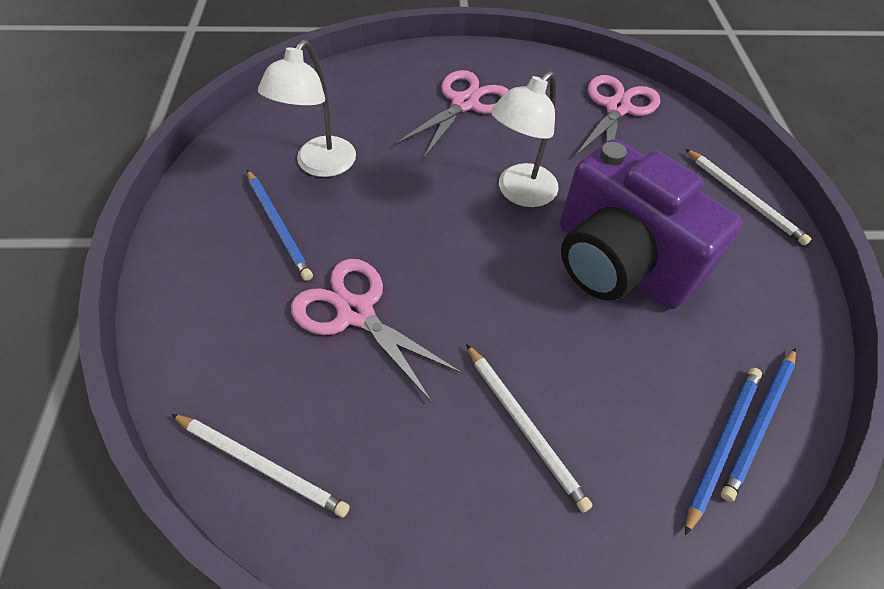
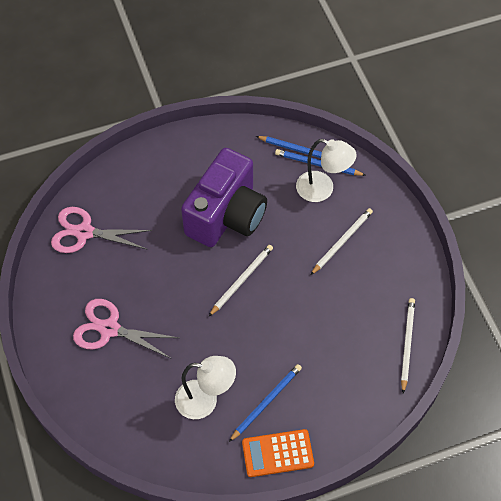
camera: 105 degrees left, 5 degrees up
pink scissors [291,259,463,403] -> none
white lamp [491,71,559,207] -> white lamp moved to [296,139,357,202]
white pencil [686,149,811,246] -> white pencil moved to [208,245,273,317]
none -> orange calculator [242,429,314,477]

